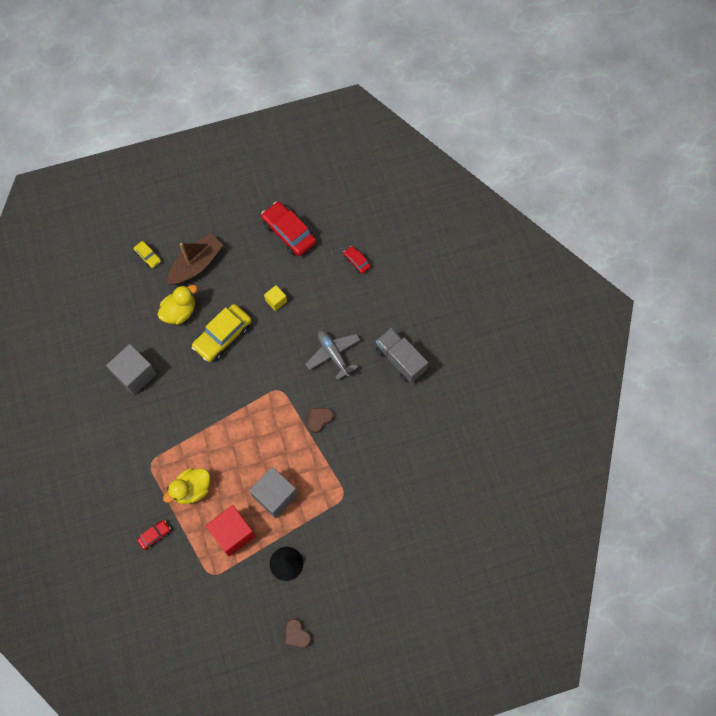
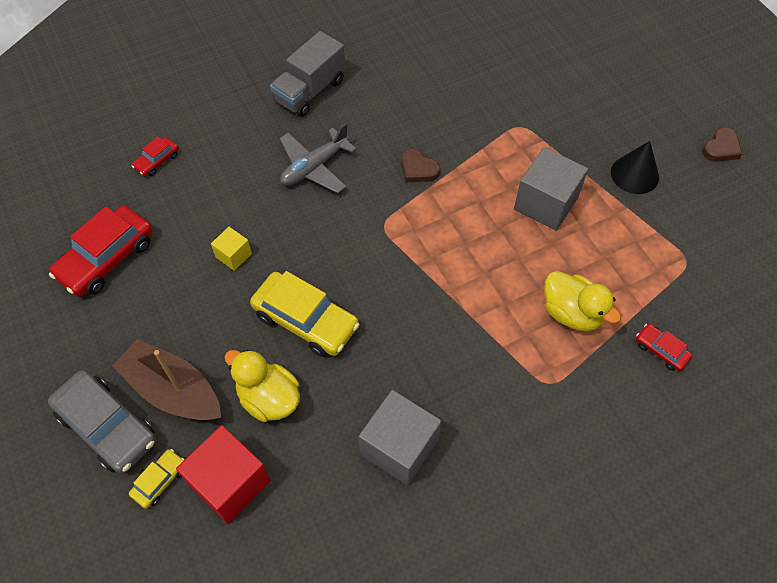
camera: 100 degrees left, 10 degrees down
red cube [206,505,256,557] -> red cube moved to [176,425,271,524]
none -> grey car [48,370,156,474]

